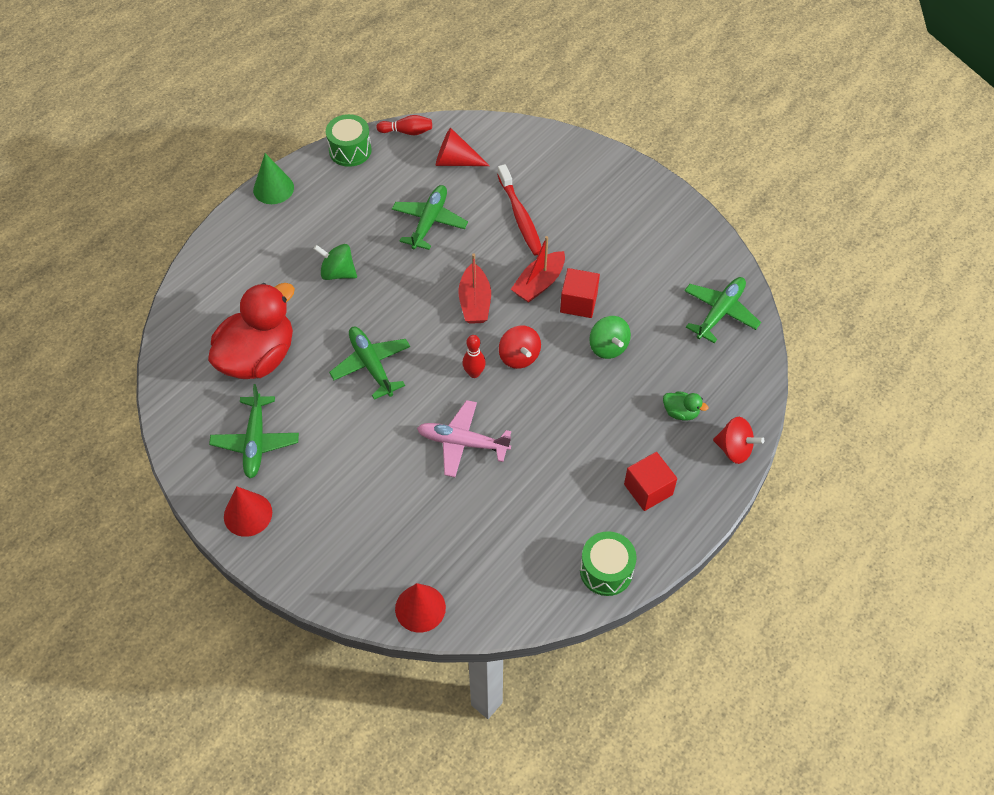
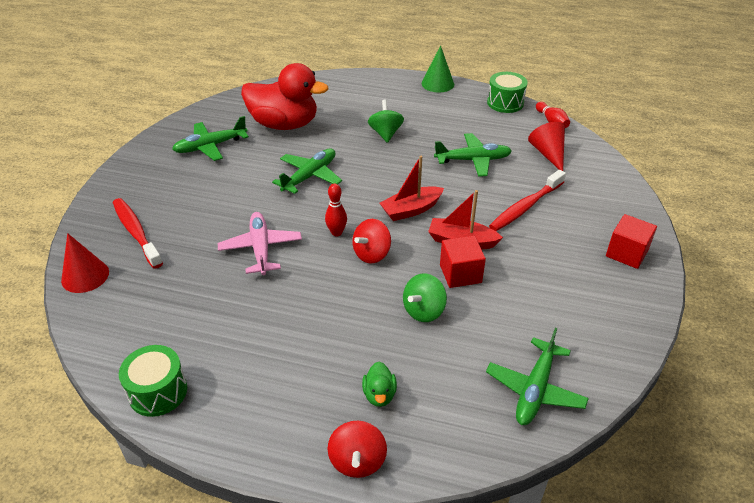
camera: 65 degrees right, 15 degrees down
red cone [224,486,272,537] -> none
red cube [624,452,677,511] -> red cube moved to [606,214,657,269]
green plane [684,277,761,343] -> green plane turned 105 degrees clockwise [486,328,589,425]
none -> red toothbrush [113,198,163,269]

